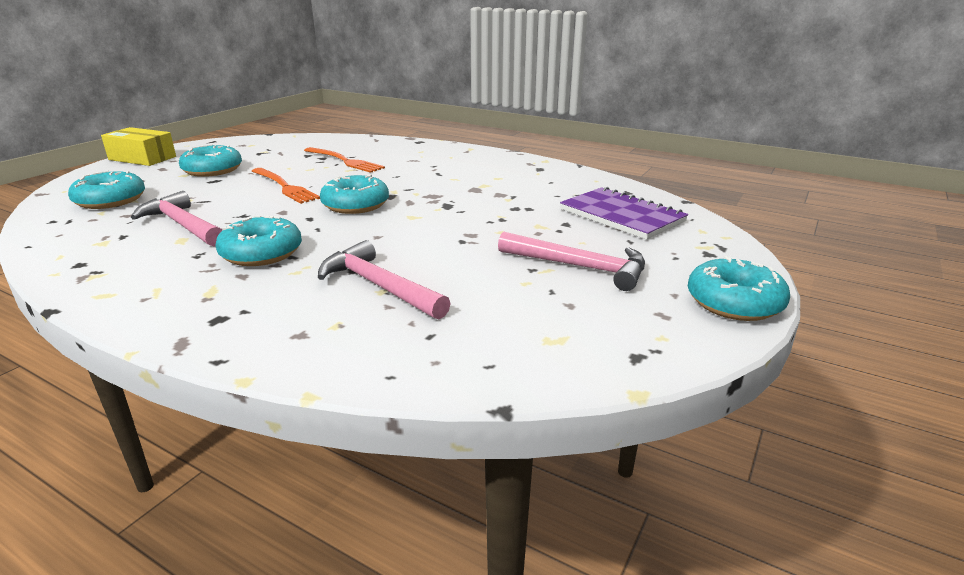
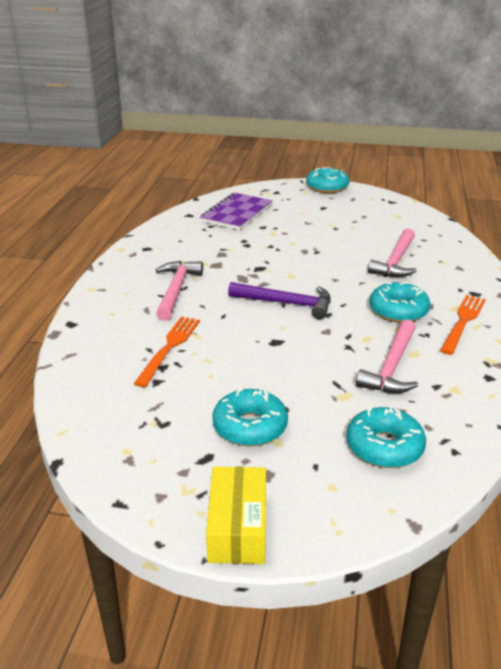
camera: 110 degrees left, 5 degrees up
orange fork [252,168,320,204] -> orange fork moved to [440,295,486,355]
turquoise donut [320,174,389,214] -> purple hammer [228,282,331,319]
pink hammer [498,232,645,291] -> pink hammer moved to [156,261,203,321]

